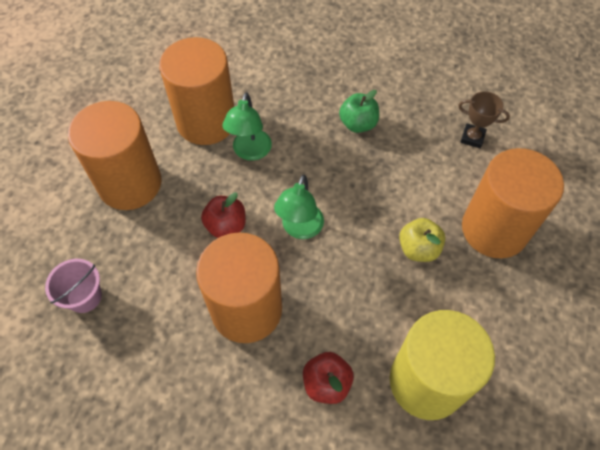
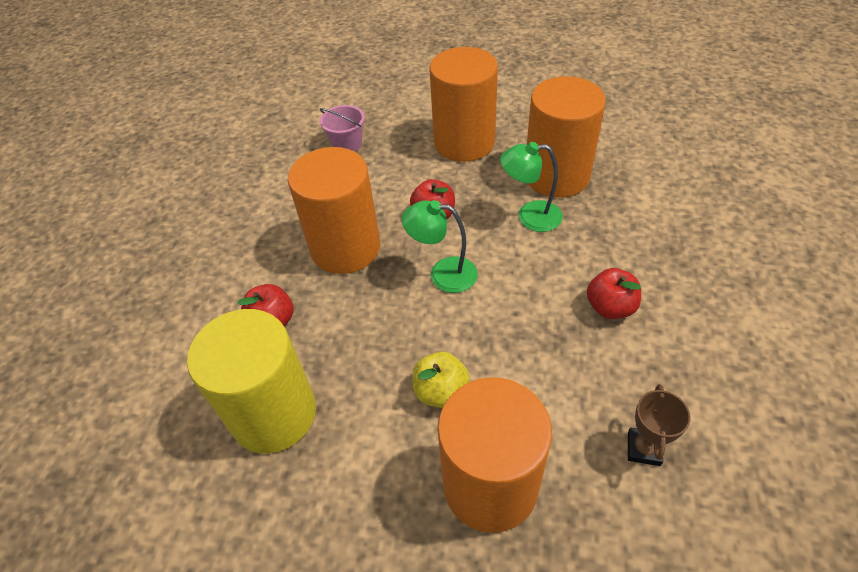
camera: 85 degrees right, 10 degrees down
green apple [339,90,379,133] -> red apple [587,268,641,319]

